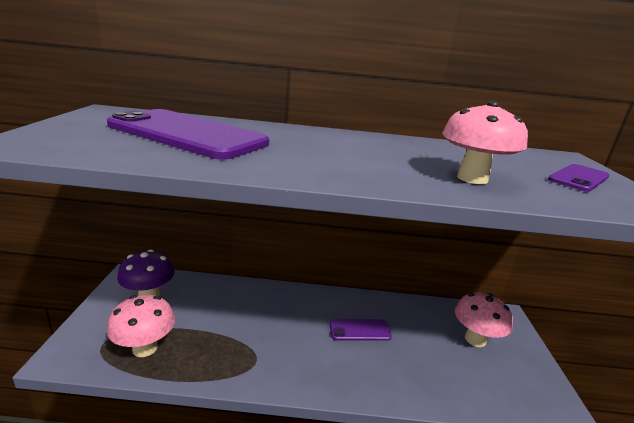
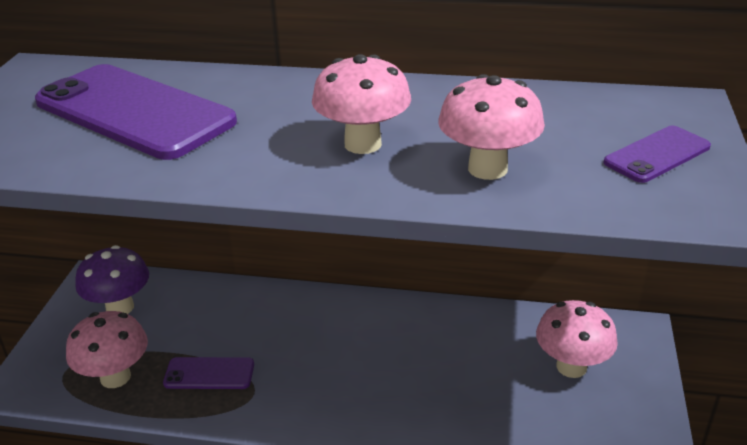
camera: 10 degrees right, 10 degrees up
purple phone [329,319,392,341] -> purple phone moved to [163,357,254,389]
none -> pink mushroom [312,54,411,154]

